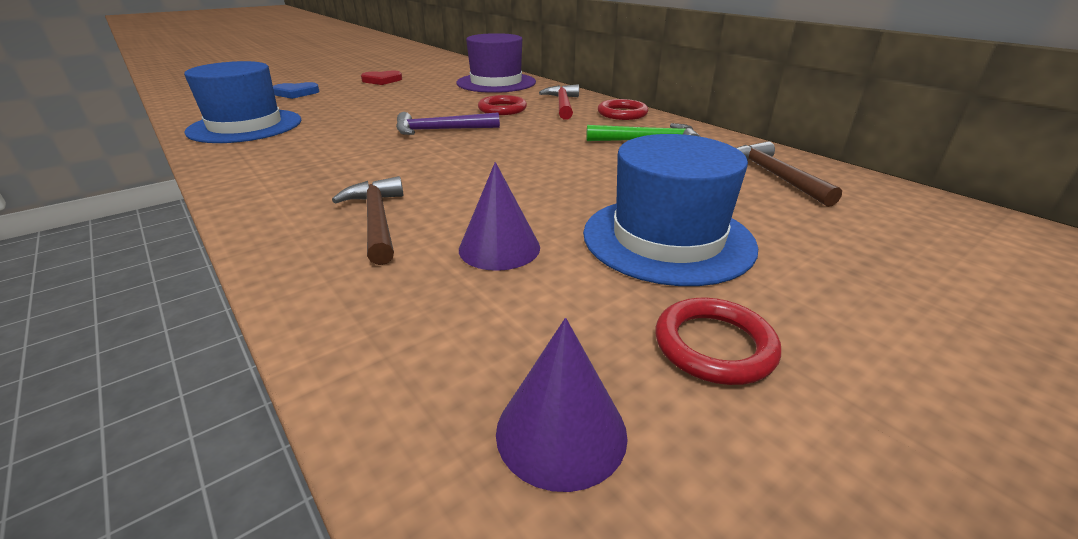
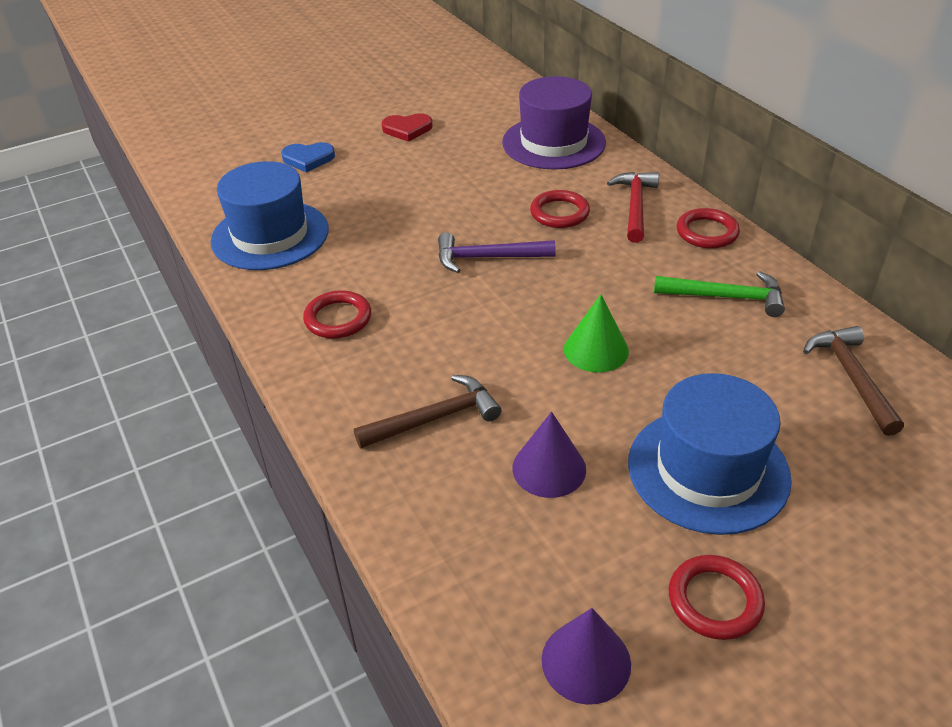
camera: 10 degrees right, 10 degrees up
brown hammer [332,176,404,265] -> brown hammer turned 75 degrees clockwise [354,375,501,448]
none -> red ring [303,290,371,339]
none -> green cone [564,294,629,373]

